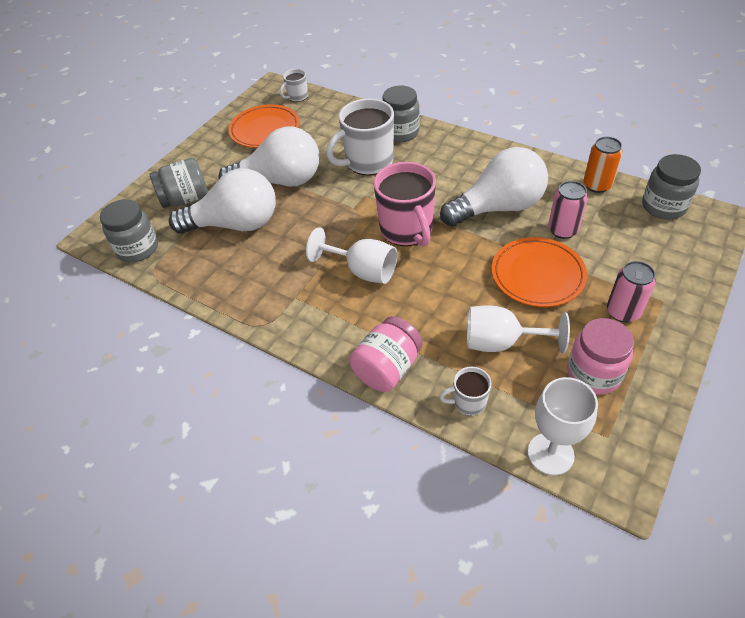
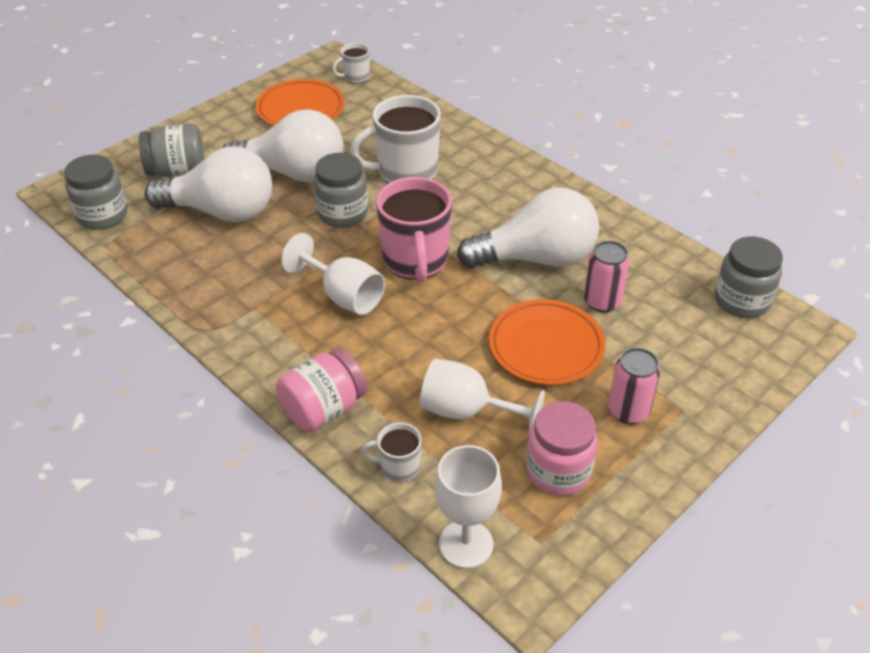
camera: 10 degrees right, 5 degrees down
grey jar [382,86,420,142] -> grey jar moved to [314,153,368,228]
orange can [583,137,623,193] -> none

